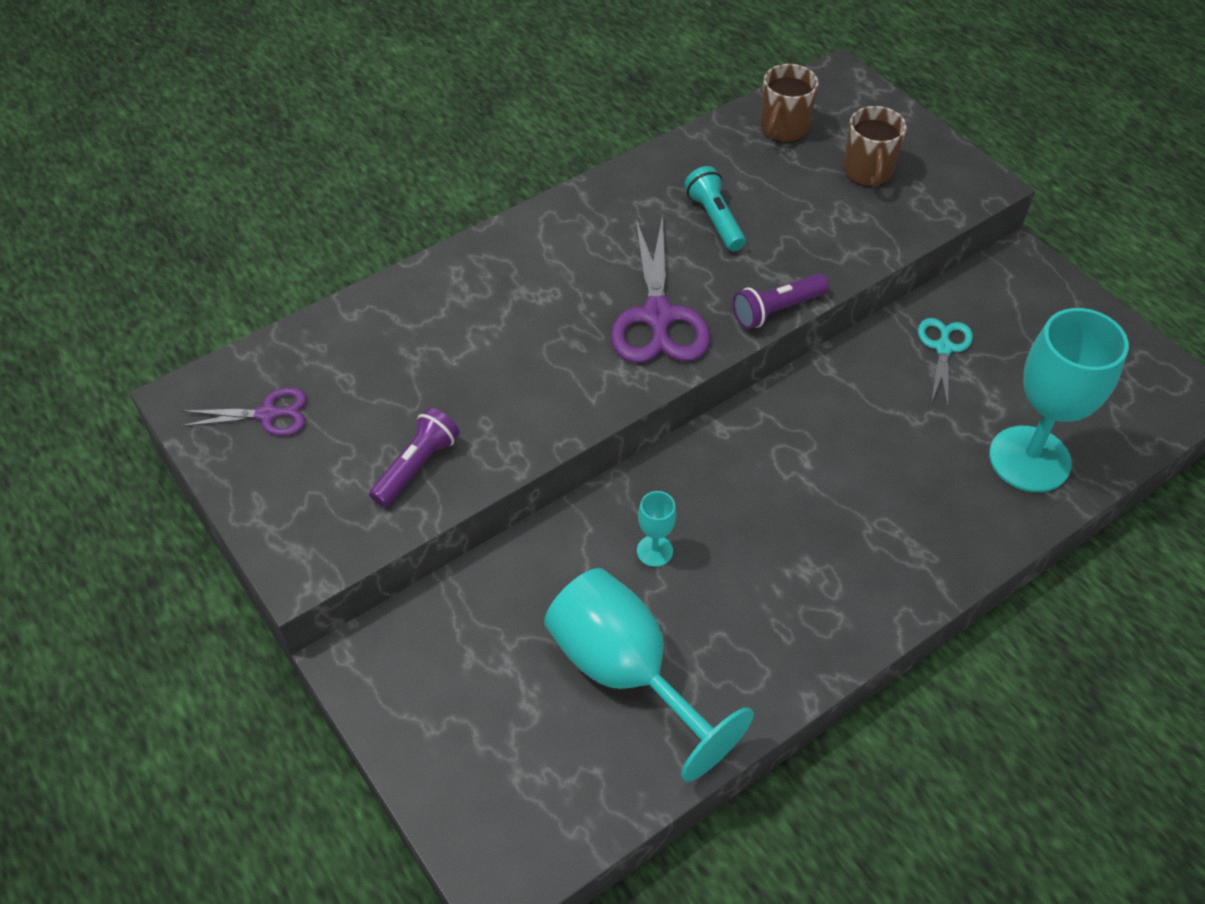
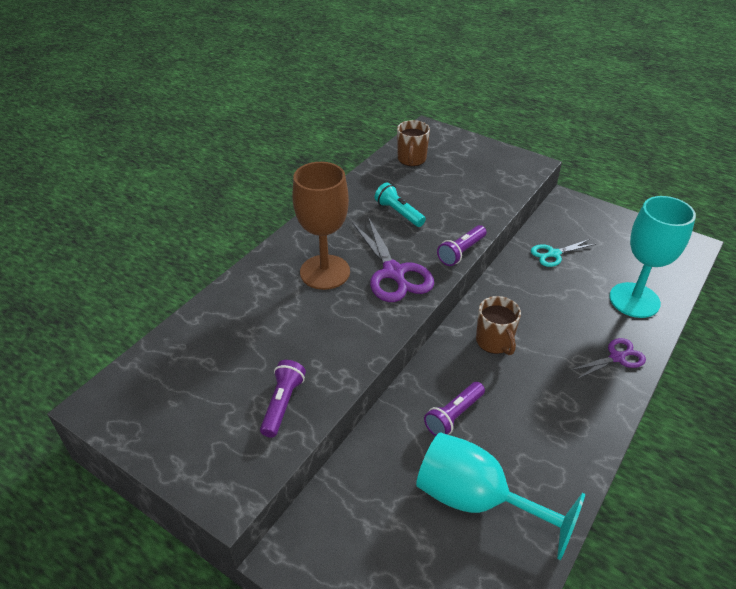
camera: 20 degrees left, 10 degrees down
purple scissors [180,387,307,436] -> purple scissors moved to [569,338,646,379]
turquoise goblet [637,491,676,567] -> purple flashlight [424,382,485,436]
brown mug [844,106,907,187] -> brown mug moved to [476,296,521,355]
turquoise scissors [918,318,973,408] -> turquoise scissors turned 105 degrees counterclockwise [531,239,596,267]
none -> brown goblet [293,162,350,290]

